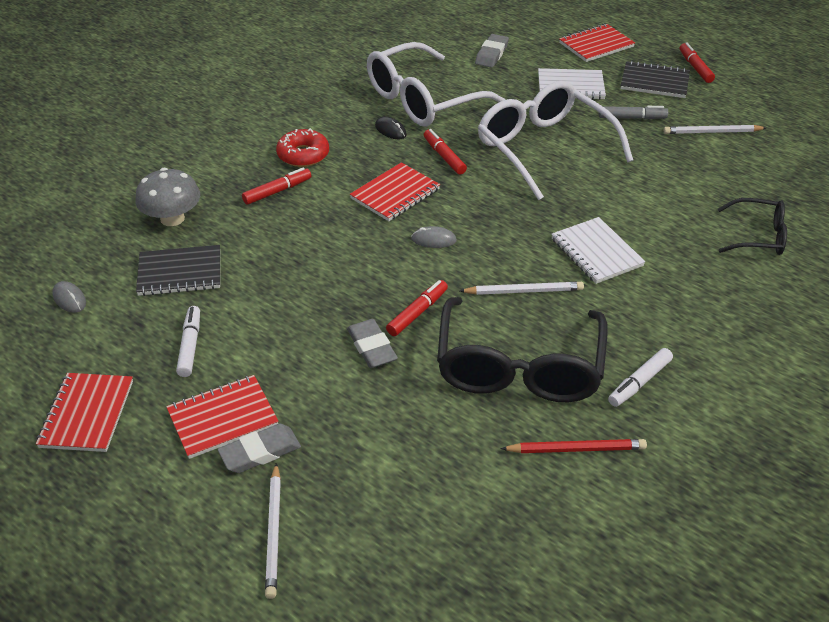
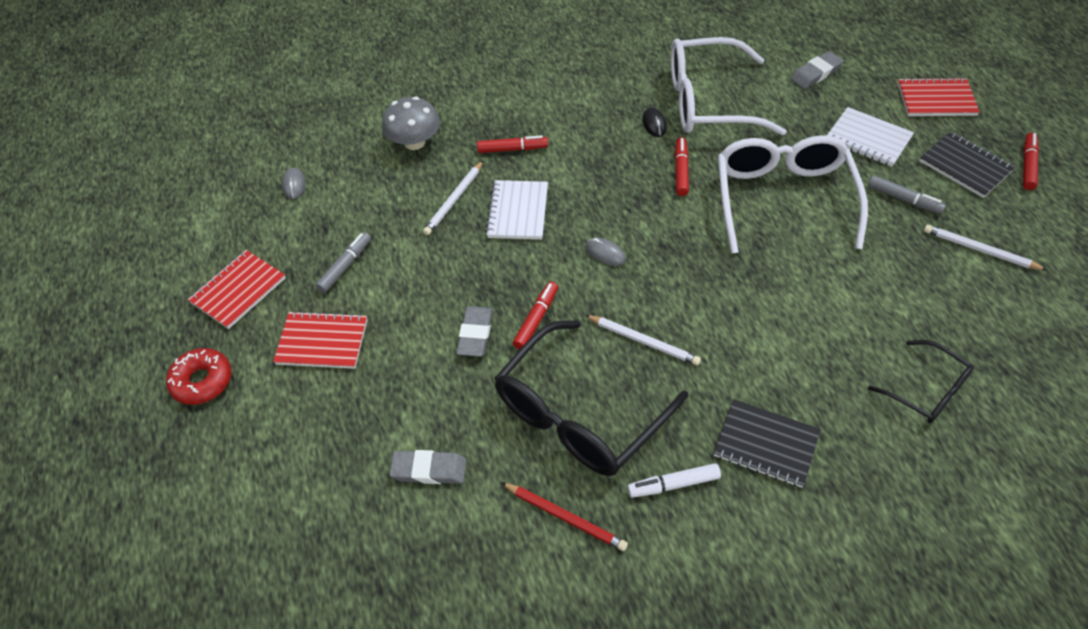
camera: 35 degrees right, 10 degrees up
black notebook [136,245,220,296] -> black notebook moved to [714,399,821,488]
white marker [176,306,200,377] -> grey marker [315,232,371,293]
grey eraser [217,424,301,473] -> grey eraser moved to [390,450,466,484]
white pencil [265,463,281,599] -> white pencil moved to [423,161,483,235]
red donut [276,128,329,167] -> red donut moved to [166,348,231,405]
red notebook [350,162,440,221] -> none
red marker [386,280,448,336] -> red marker turned 45 degrees counterclockwise [513,282,558,349]
white notebook [551,217,645,284] -> white notebook moved to [485,180,548,240]

